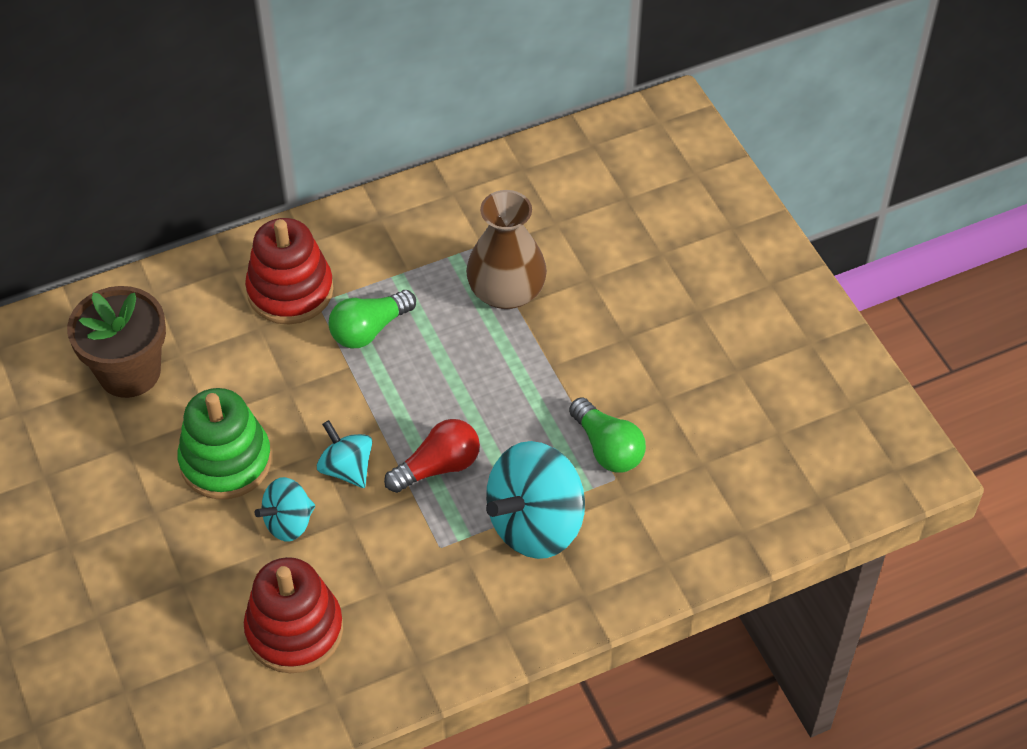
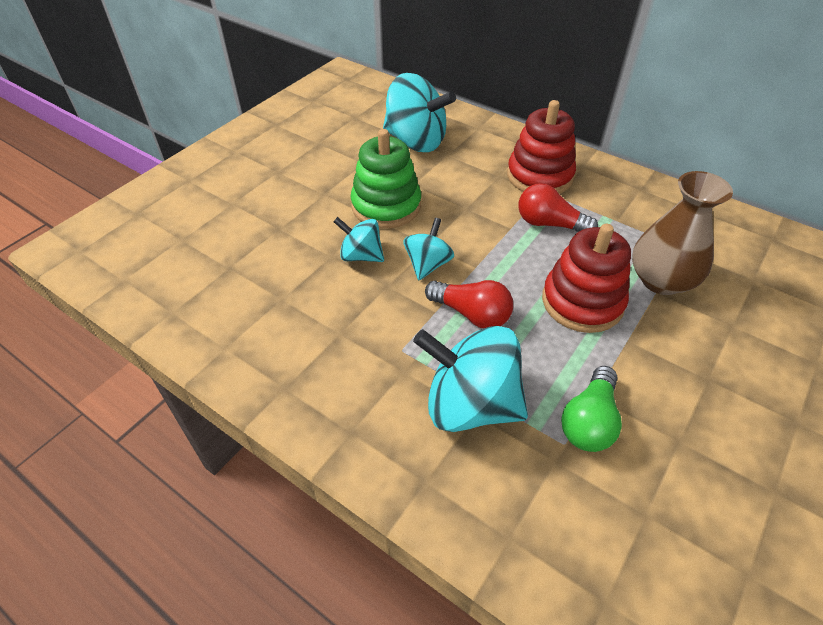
camera: 60 degrees right, 5 degrees down
brown flower pot [67,286,166,398] -> turquoise spinning top [383,73,456,152]
red stacking toy [244,557,343,673] -> red stacking toy moved to [542,224,631,333]
green light bulb [329,290,416,348] -> red light bulb [518,183,598,232]

